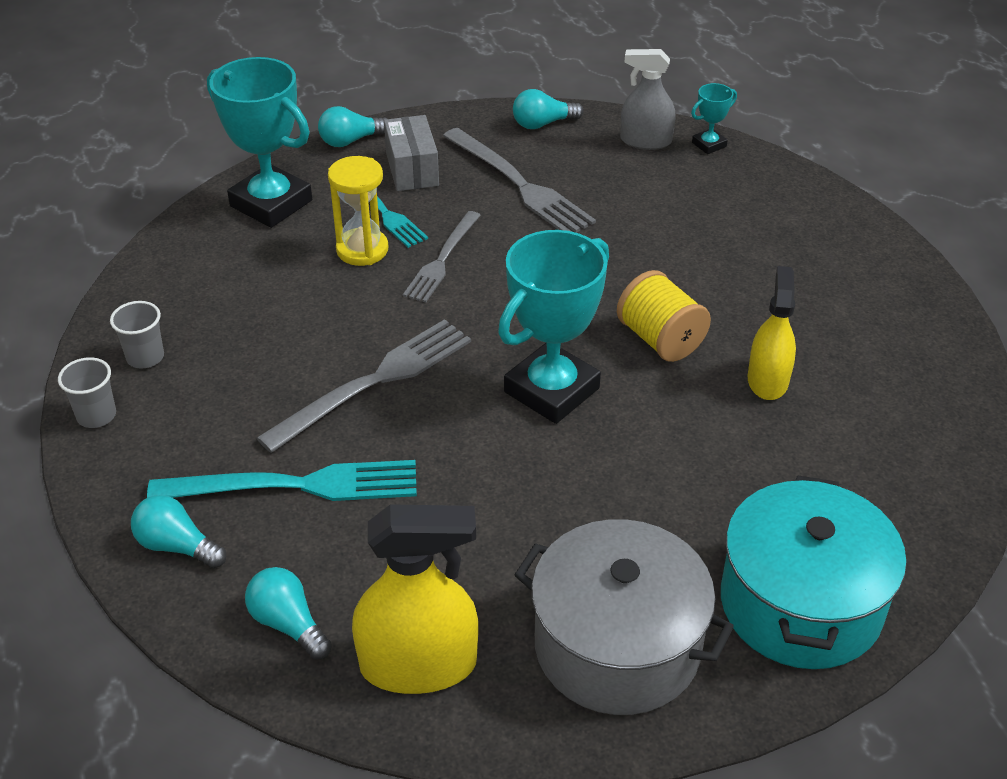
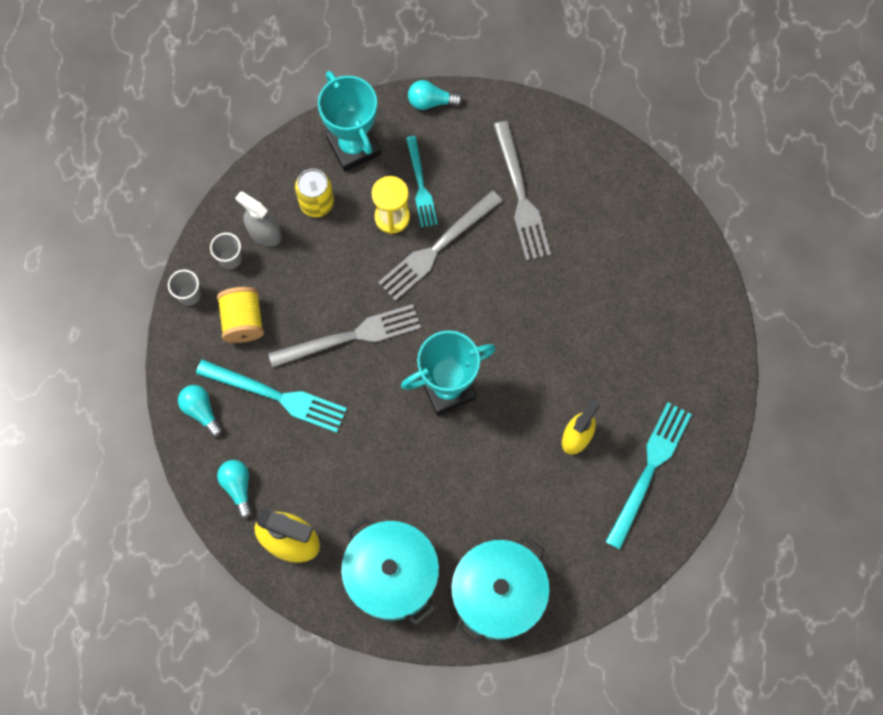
camera: 25 degrees right, 30 degrees up
grey box [384,115,439,191] -> none
grey fork [403,211,481,302] -> grey fork [378,190,502,301], size x1.53
turquoise light bulb [513,89,584,129] -> none
grey pot [514,519,734,715] -> turquoise pot [341,517,439,625]
yellow spool [617,270,711,362] -> yellow spool moved to [217,287,264,343]
grey spray bottle [620,49,676,150] -> grey spray bottle moved to [235,191,282,247]
turquoise trophy [691,83,737,154] -> none
none -> yellow can [295,169,334,217]
none -> turquoise fork [605,403,692,550]

